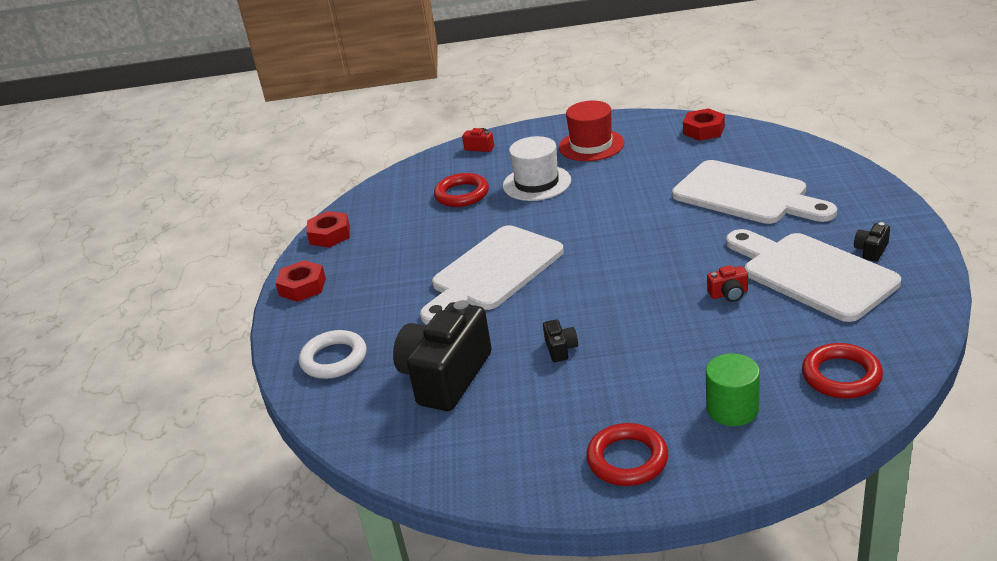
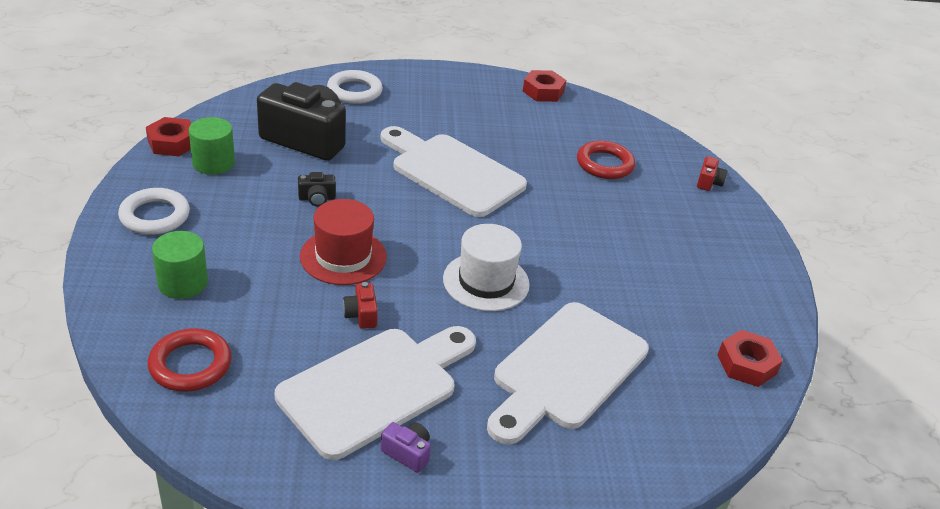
camera: 80 degrees right, 5 degrees up
red nut [276,260,326,302] -> red nut moved to [146,117,191,156]
white hat [503,136,571,201] -> white hat moved to [443,224,530,311]
red hat [559,101,624,161] -> red hat moved to [300,199,387,285]
red ring [586,423,668,486] -> white ring [118,188,190,235]
black camera [854,222,890,262] -> purple camera [381,422,431,473]
none -> green cylinder [189,117,235,175]

